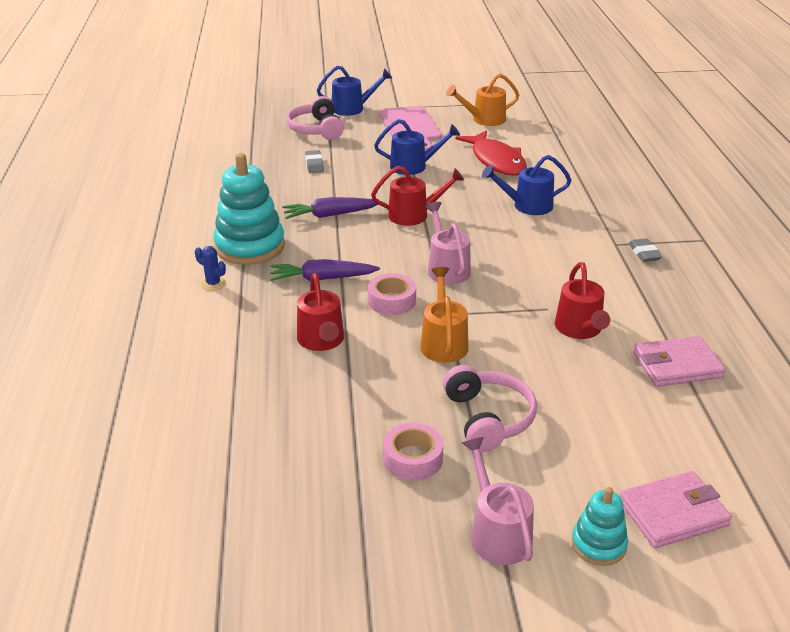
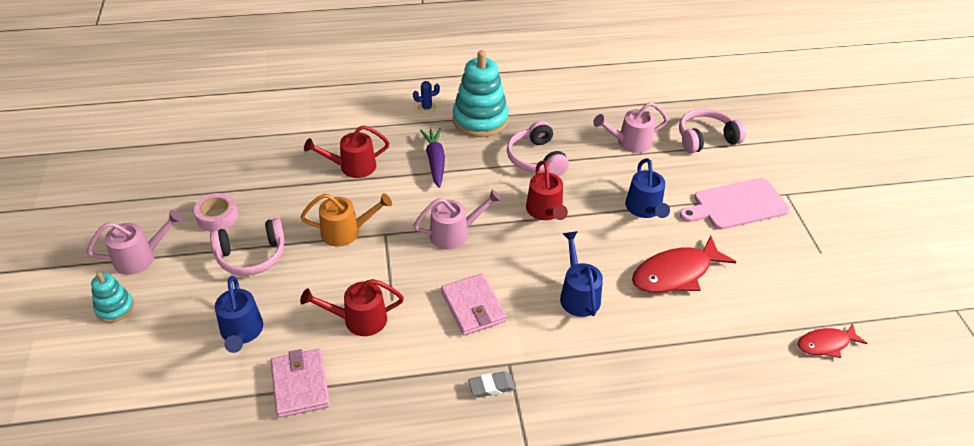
camera: 85 degrees right, 10 degrees up
blue cactus [195,246,226,291] -> blue cactus turned 45 degrees clockwise [413,81,440,114]
purple carrot [282,197,378,219] -> pink headphones [507,121,569,176]
grey eraser [305,150,324,173] -> pink watering can [593,102,668,153]
blue watering can [317,66,392,116] -> blue watering can moved to [215,276,263,353]
pink tape [368,273,416,315] -> none
orange watering can [446,73,519,126] -> none
pink wallet [620,471,732,548] -> pink wallet moved to [441,274,507,336]
none -> red fish [797,323,867,358]

